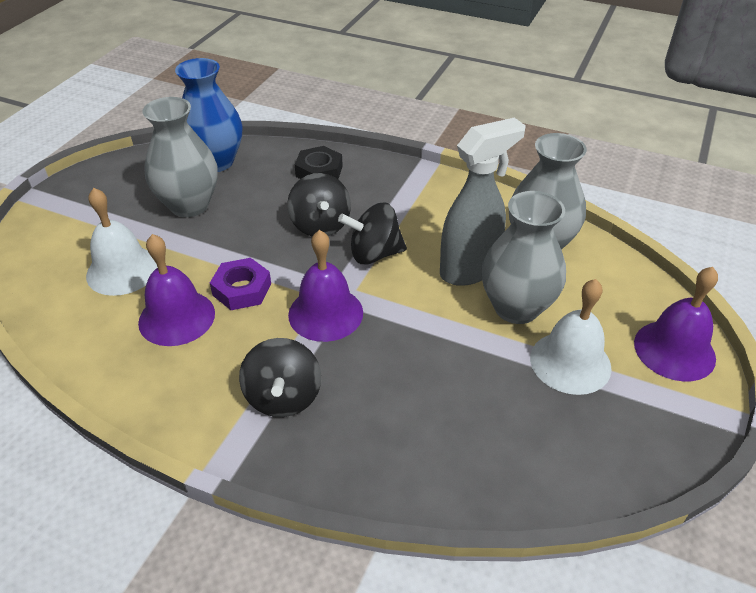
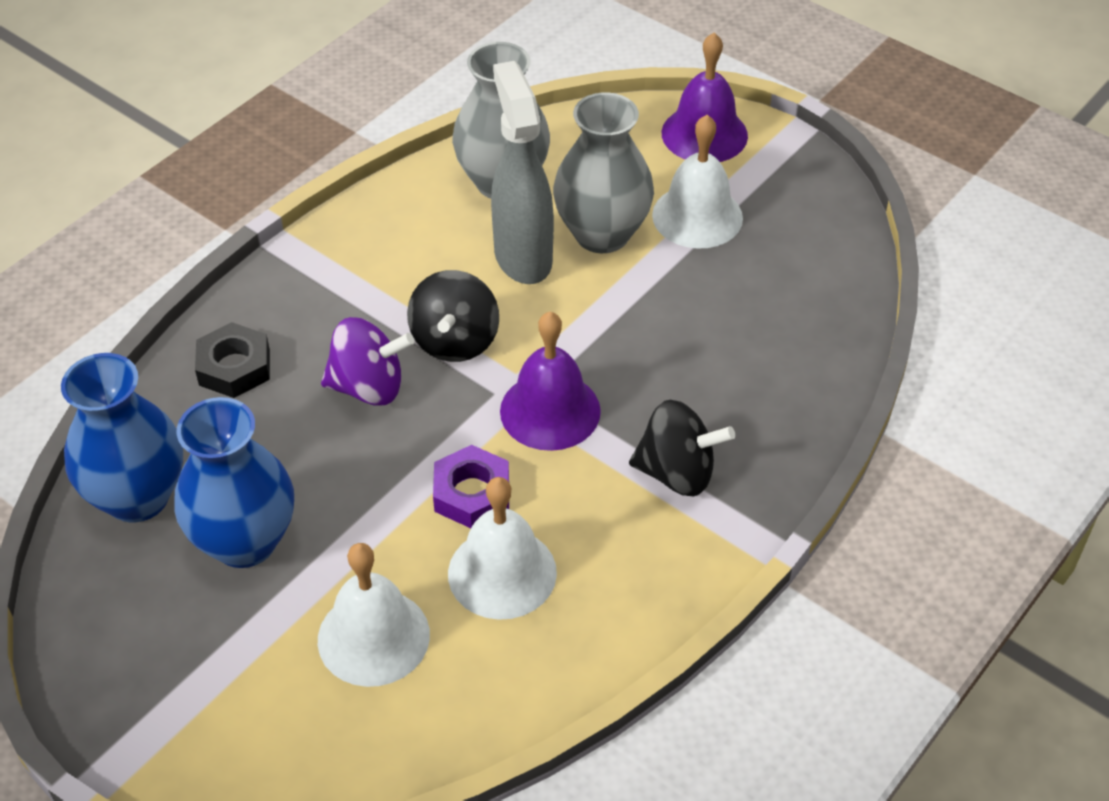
camera: 75 degrees left, 5 degrees up
purple bell [138,234,215,346] -> white bell [448,477,557,620]
grey vase [142,97,218,217] -> blue vase [175,397,294,568]
black spinning top [287,173,351,236] -> purple spinning top [321,317,414,406]

